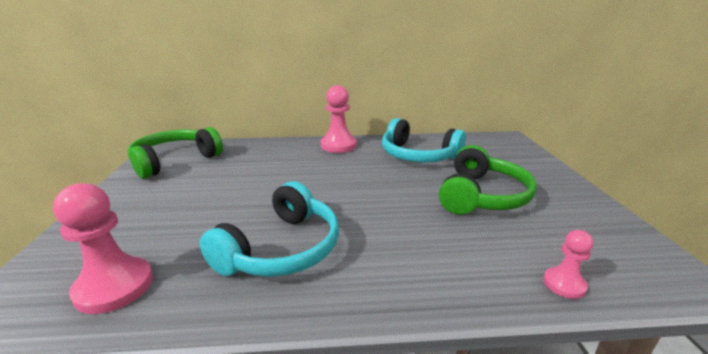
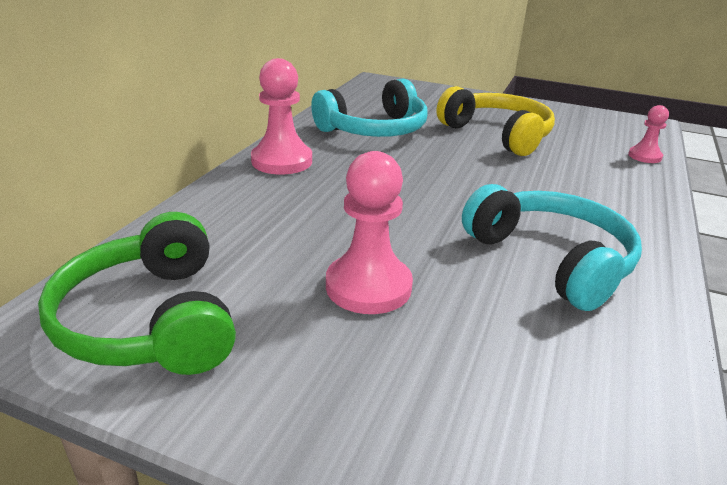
camera: 65 degrees left, 5 degrees up
pink pawn [53,183,153,314] -> pink pawn moved to [326,151,413,314]
green headphones [439,145,537,215] -> yellow headphones [437,86,555,156]

